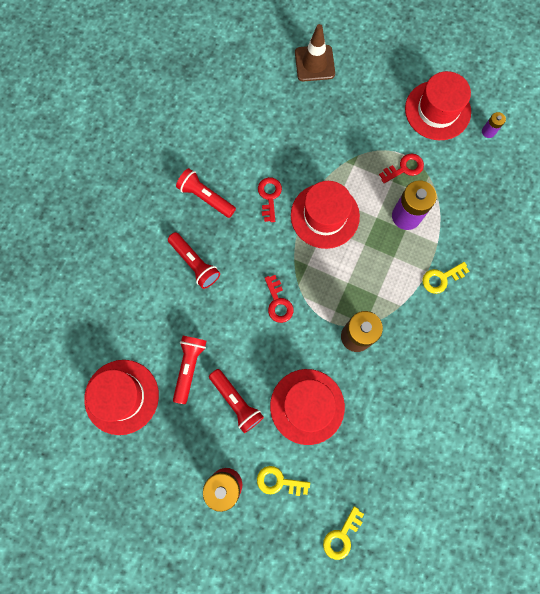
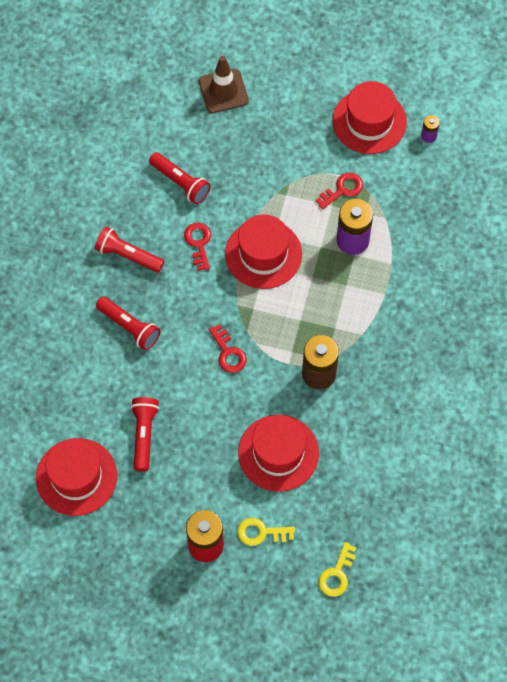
camera: 10 degrees left, 10 degrees down
red flashlight [209,369,264,433] -> red flashlight moved to [149,152,211,204]
yellow key [422,262,469,294] -> none

